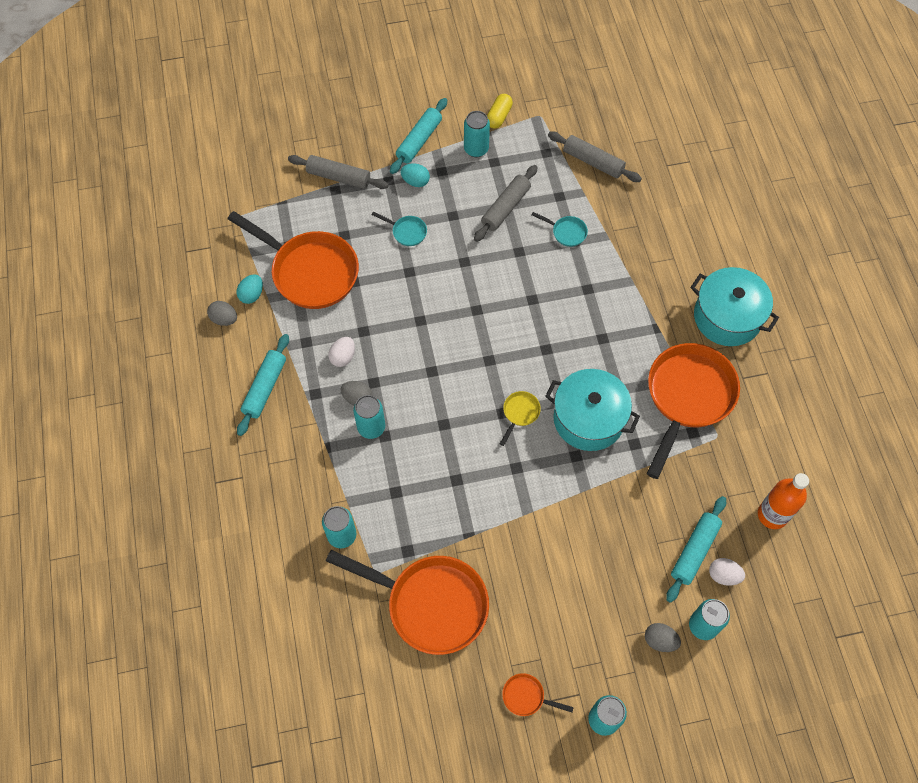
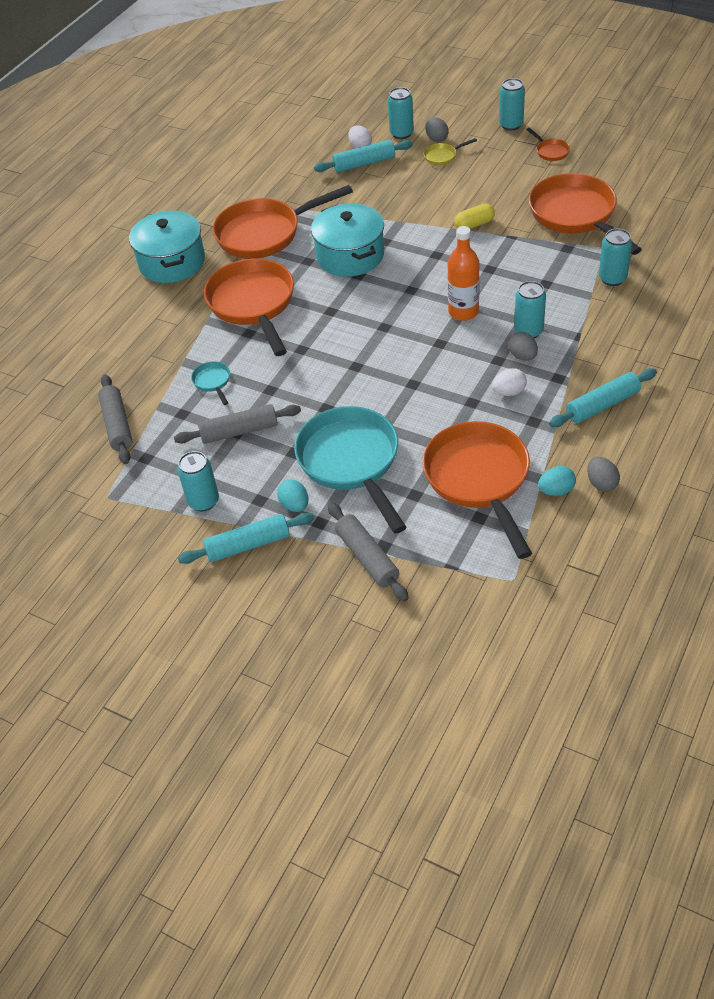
camera: 135 degrees left, 15 degrees down
turquoise pan [372,211,427,246] -> turquoise pan [294,406,406,533], size x2.46
yellow capsule [487,94,513,128] -> yellow capsule moved to [454,203,495,229]
yellow pan [500,391,541,446] -> yellow pan moved to [424,138,477,165]
orange bottle [758,473,809,529] -> orange bottle moved to [448,226,480,321]
none -> orange pan [204,258,294,356]

